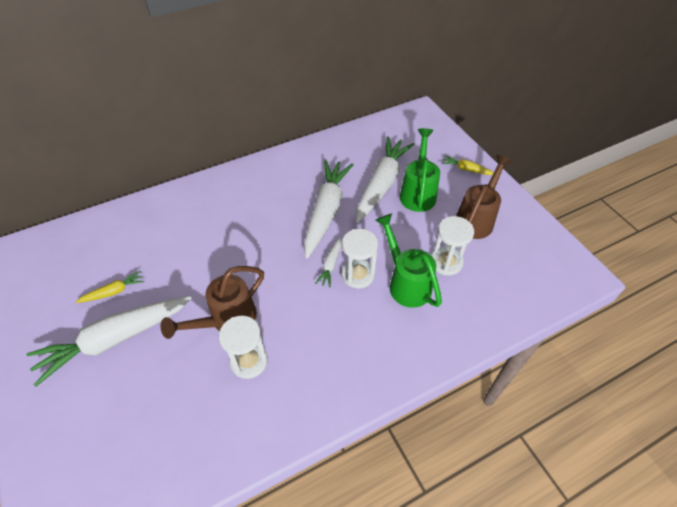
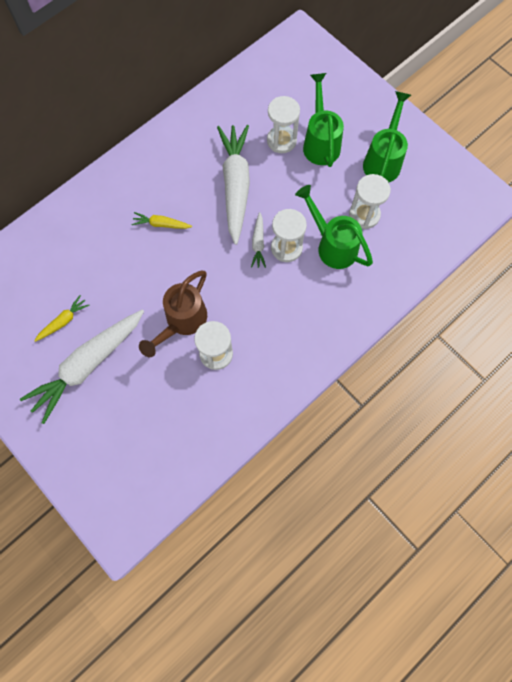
camera: 15 degrees left, 20 degrees up
white carrot [356,136,414,223] -> white hourglass [267,96,300,153]
yellow carrot [441,155,494,175] -> yellow carrot moved to [132,212,192,229]
brown watering can [456,155,512,239] -> green watering can [363,91,411,183]

